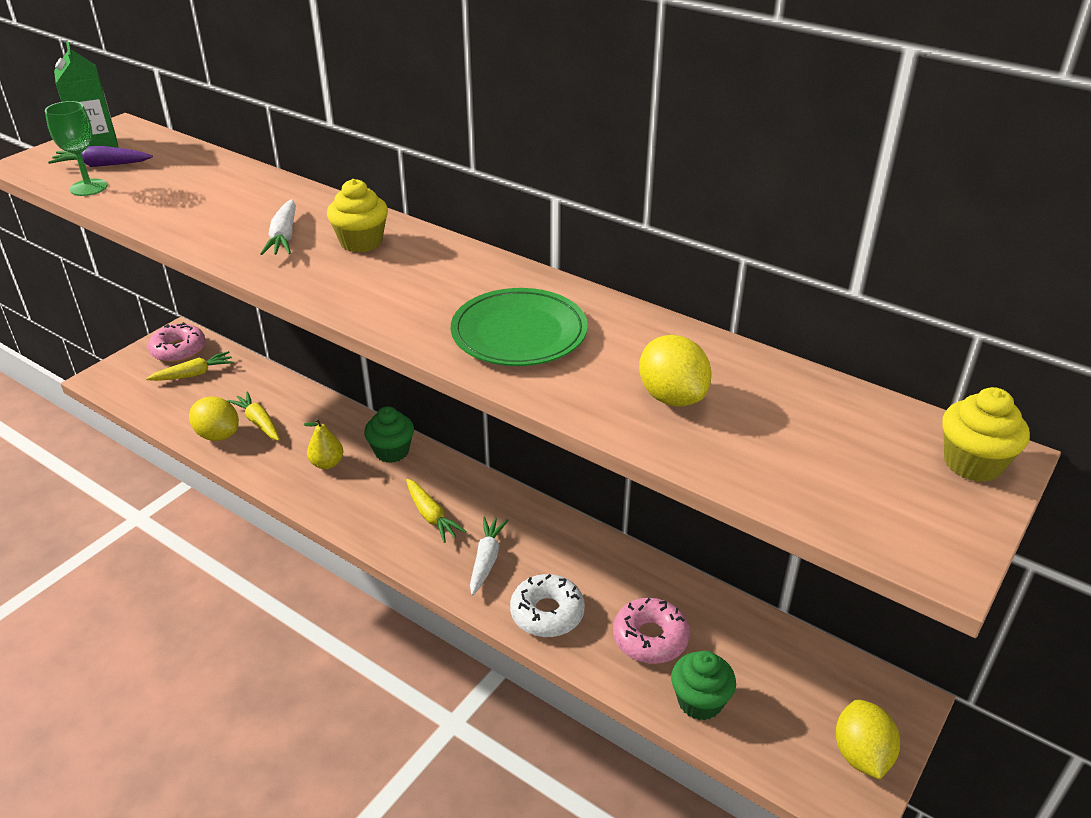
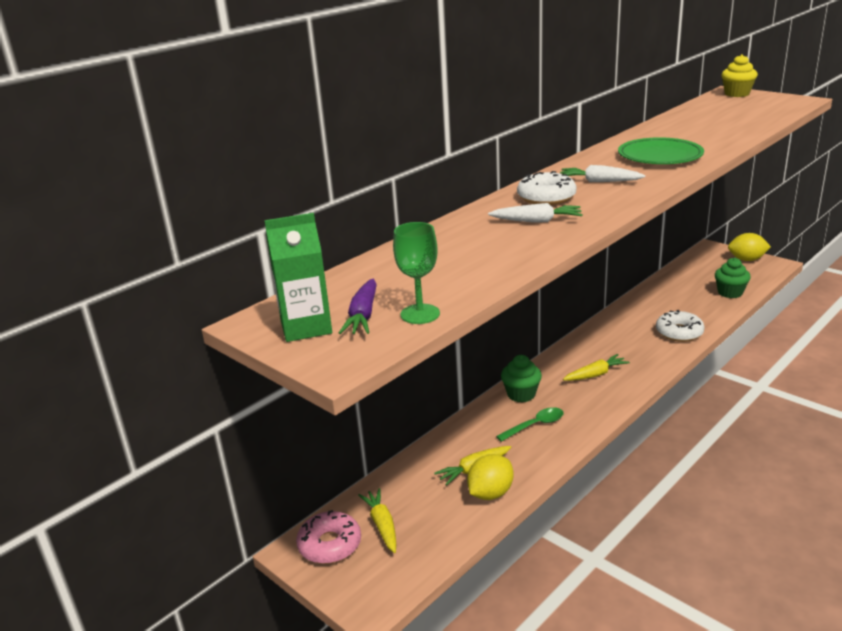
camera: 80 degrees left, 10 degrees down
yellow pear [304,418,343,469] -> green spoon [496,407,564,442]
yellow cupcake [327,179,388,253] -> white donut [517,171,576,205]
white carrot [470,517,509,595] -> white carrot moved to [560,165,645,182]
pink donut [613,598,690,664] -> none
yellow lemon [639,335,712,407] -> none

